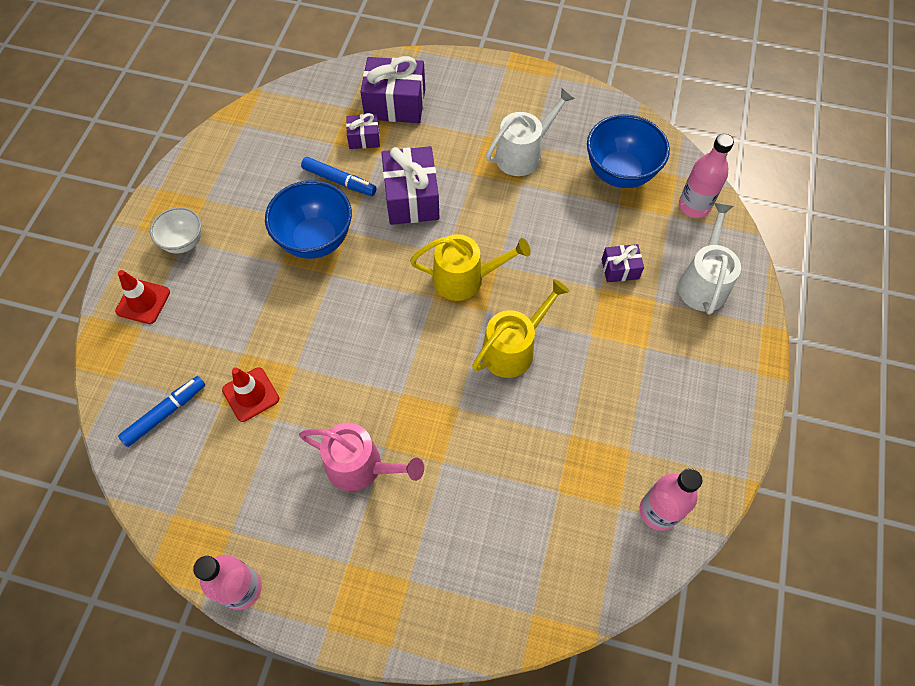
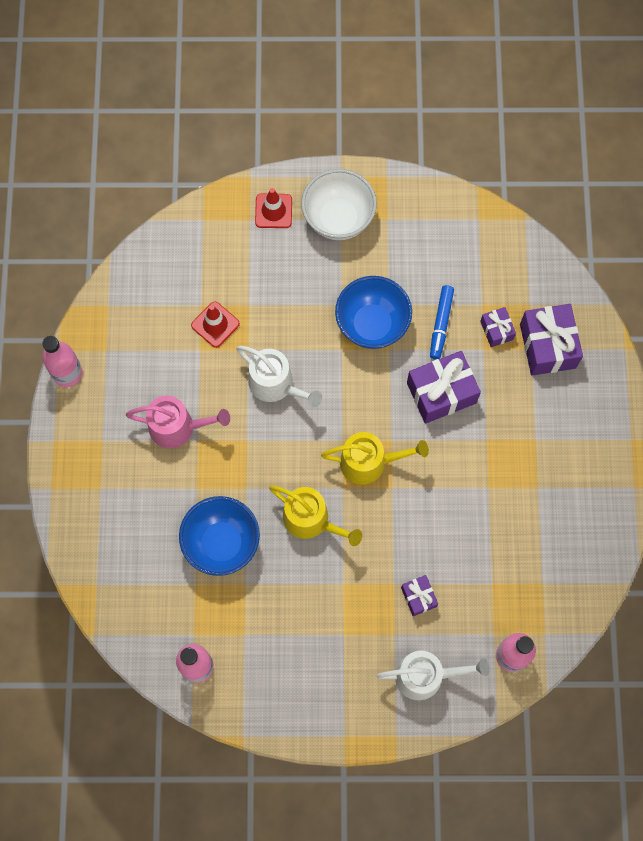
camera: 75 degrees right, 10 degrees up
blue marker [118,376,205,447] -> none
white bowl [150,207,202,253] -> white bowl [301,169,377,240], size x1.67
pink watering can [299,423,424,491] -> pink watering can turned 90 degrees counterclockwise [126,396,230,448]
yellow watering can [410,234,531,301] -> yellow watering can turned 75 degrees counterclockwise [321,432,429,485]
white watering can [486,88,575,176] -> white watering can moved to [236,346,322,407]
blue bowl [587,115,670,188] -> blue bowl moved to [179,496,260,576]

